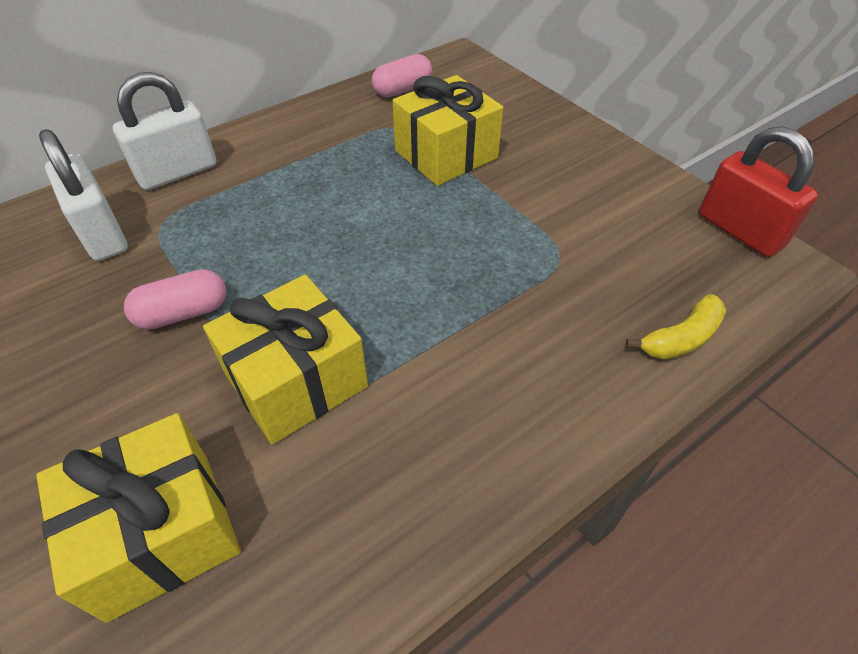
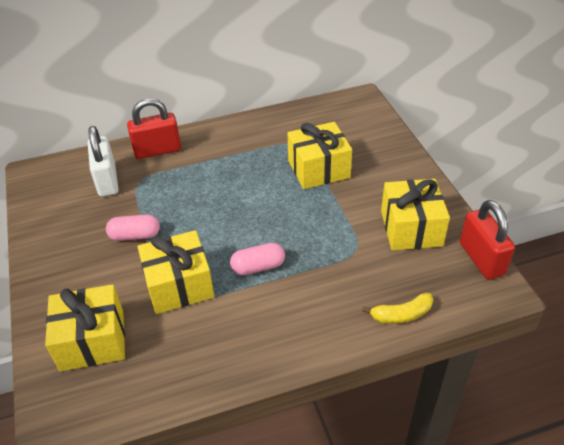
camera: 20 degrees right, 5 degrees down
white padlock [113,72,217,190] -> red padlock [127,98,181,159]
pink capsule [372,54,432,97] -> pink capsule moved to [230,243,285,275]
none -> yellow gift [381,179,450,250]

